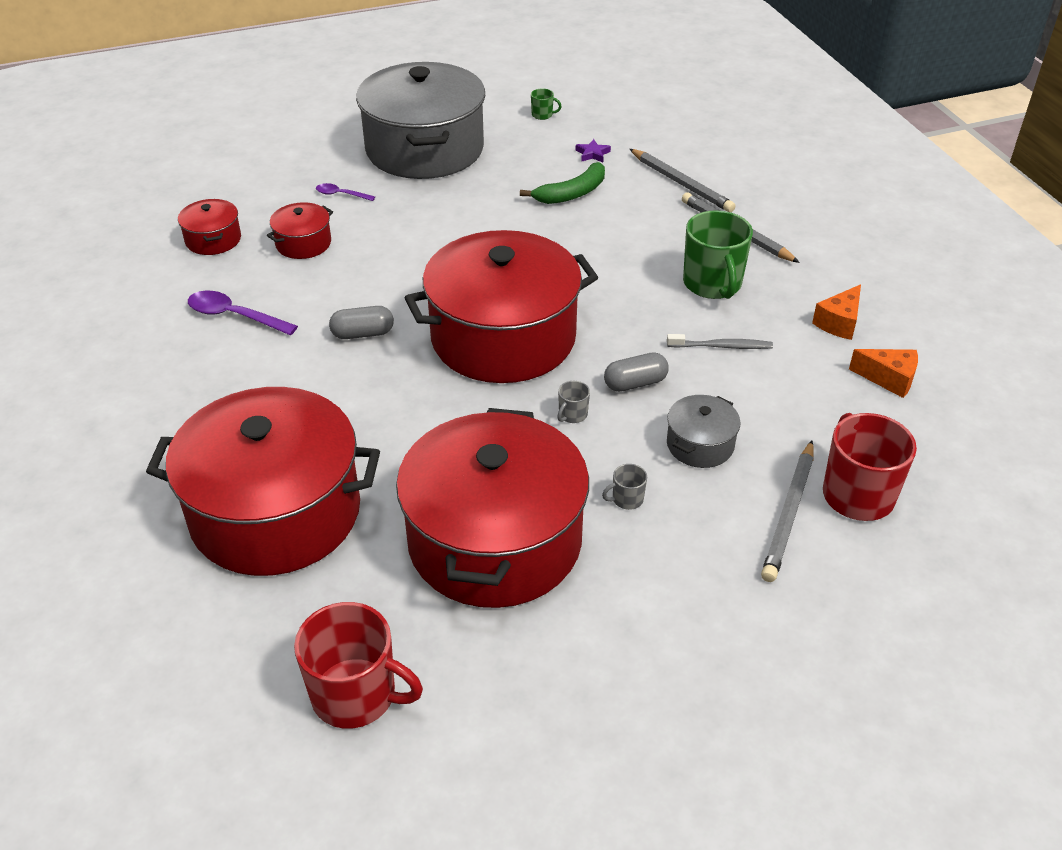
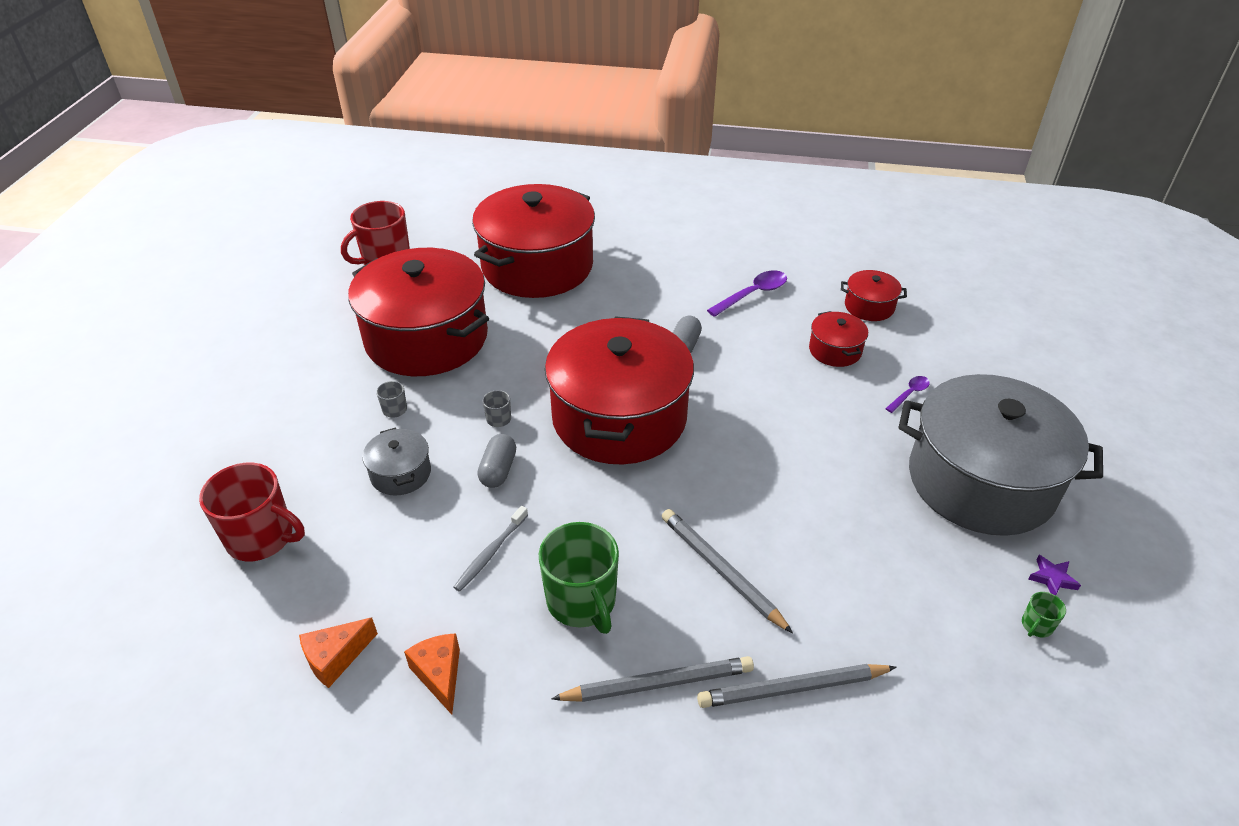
camera: 120 degrees right, 0 degrees up
green banana [520,162,605,204] -> none
purple star [575,139,611,162] -> purple star moved to [1028,555,1081,595]
green mug [683,210,753,299] -> green mug turned 135 degrees counterclockwise [539,522,619,634]
grey pencil [761,440,813,582] -> grey pencil moved to [662,509,793,633]

